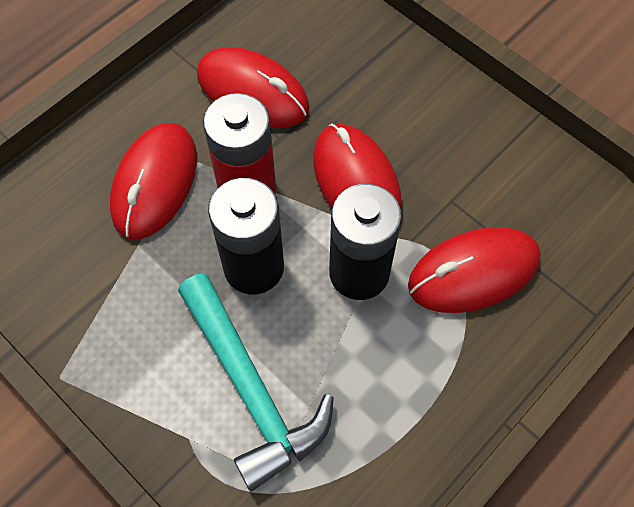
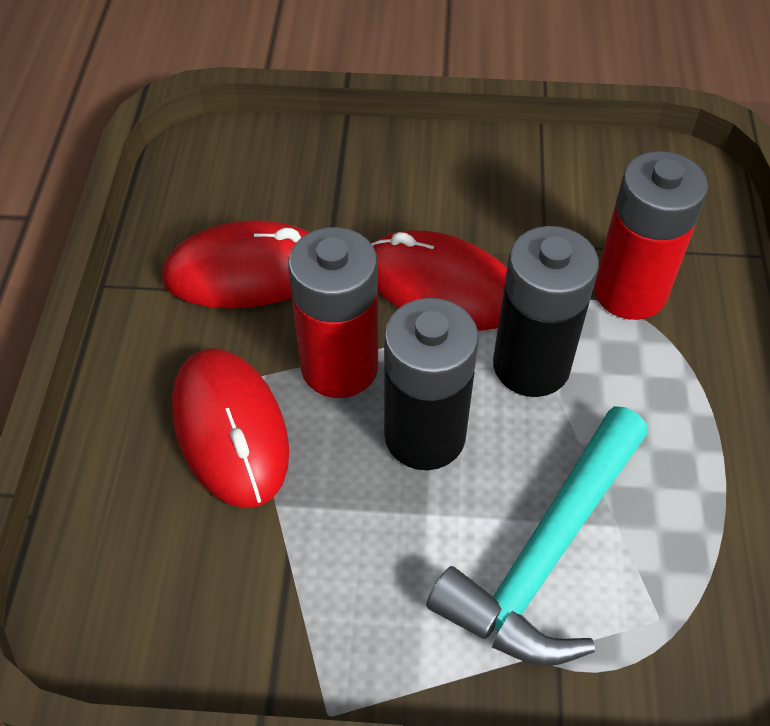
camera: 40 degrees left, 10 degrees down
turquoise hammer [178,273,334,491] -> turquoise hammer turned 105 degrees clockwise [426,406,648,666]
red mouse [408,227,541,313] -> red battery [594,151,708,320]

